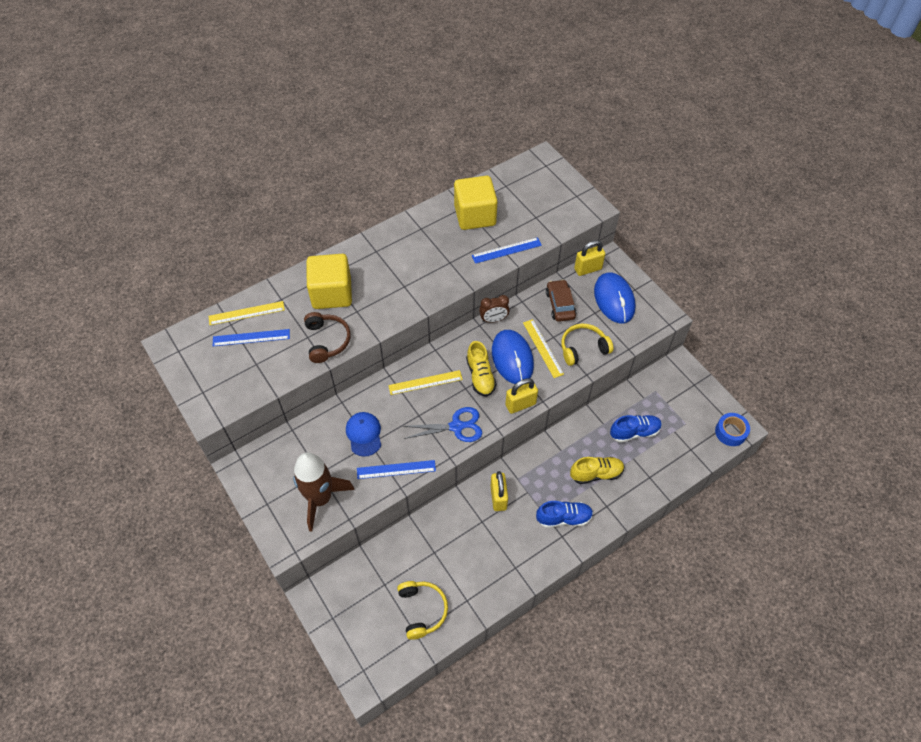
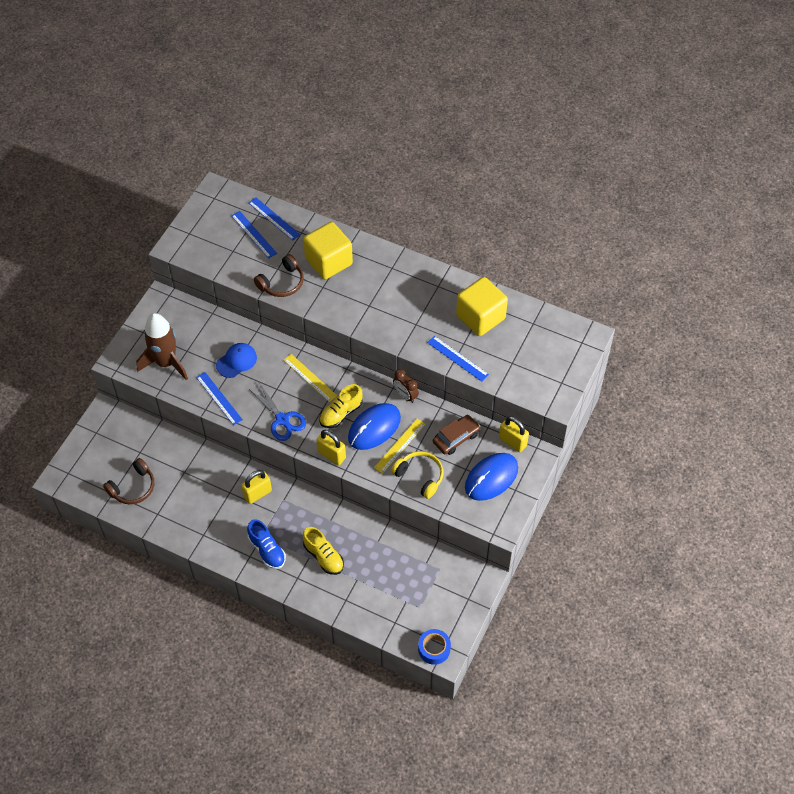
camera: 60 degrees right, 0 degrees up
yellow ruler [208,301,285,325] -> blue ruler [248,197,300,241]
yellow headphones [397,581,448,640] -> brown headphones [103,458,154,504]
blue shoe [610,415,662,443] -> none

